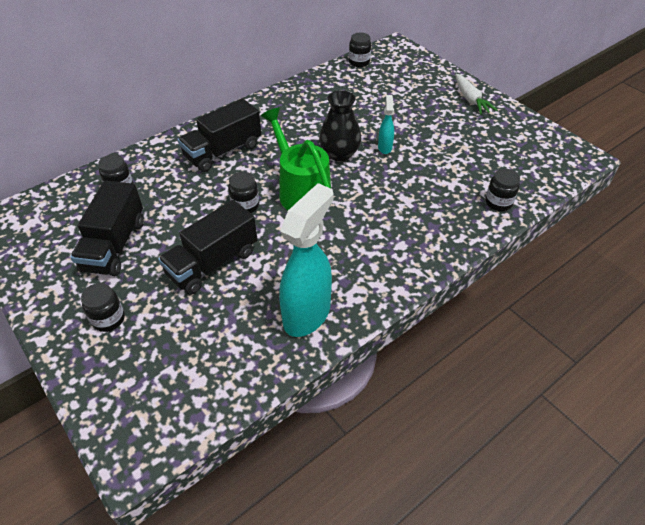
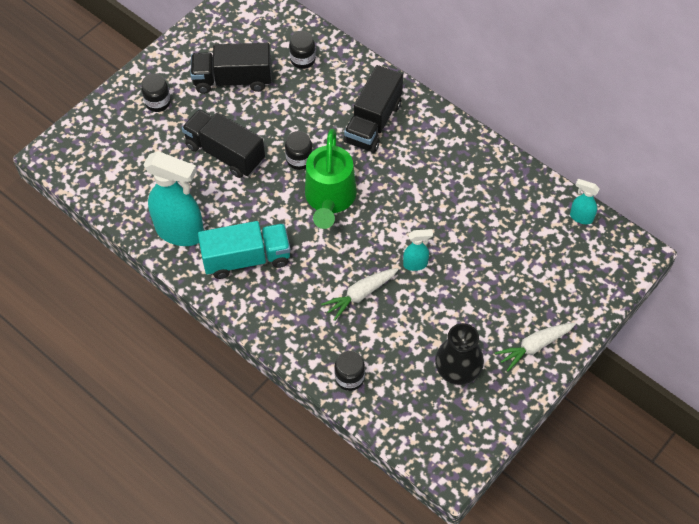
camera: 80 degrees right, 10 degrees up
black truck [178,98,261,172] -> black truck turned 105 degrees counterclockwise [344,65,403,153]
green watering can [261,108,331,210] -> green watering can turned 135 degrees clockwise [305,129,357,229]
black vase [319,90,361,162] -> black vase moved to [435,323,484,385]
black jar [349,33,371,67] -> turquoise spray bottle [570,179,600,224]
none -> turquoise truck [198,221,291,279]
none -> white carrot [321,268,399,321]

